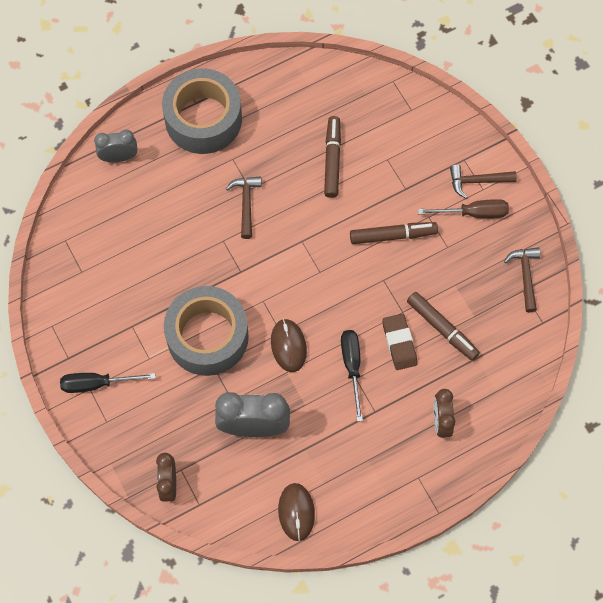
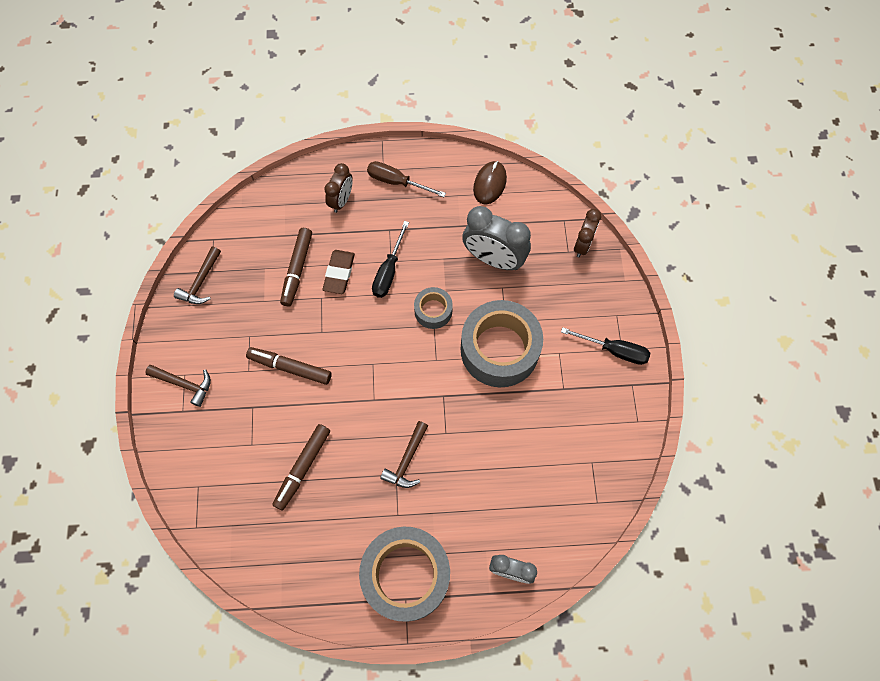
camera: 155 degrees left, 0 degrees up
brown mouse [271,319,307,372] -> grey tape [414,287,453,329]
brown marker [407,292,480,361] -> brown marker turned 150 degrees counterclockwise [280,228,312,307]
brown screwdriver [418,199,509,219] -> brown screwdriver moved to [367,161,446,197]

